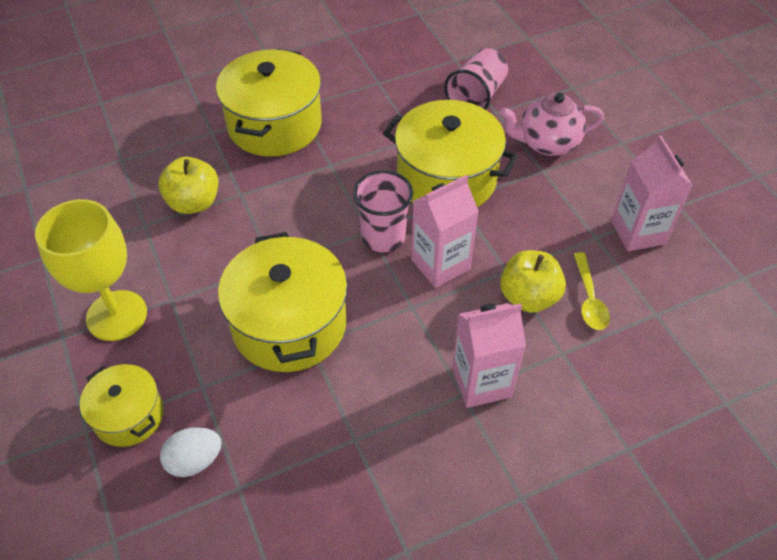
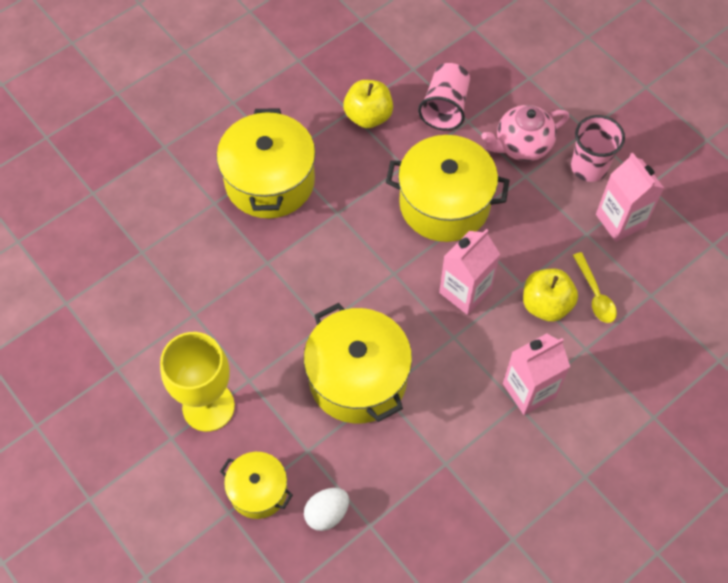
camera: 15 degrees left, 10 degrees up
yellow apple [158,157,218,214] -> yellow apple moved to [343,80,393,128]
pink cup [353,170,413,252] -> pink cup moved to [571,115,625,182]

